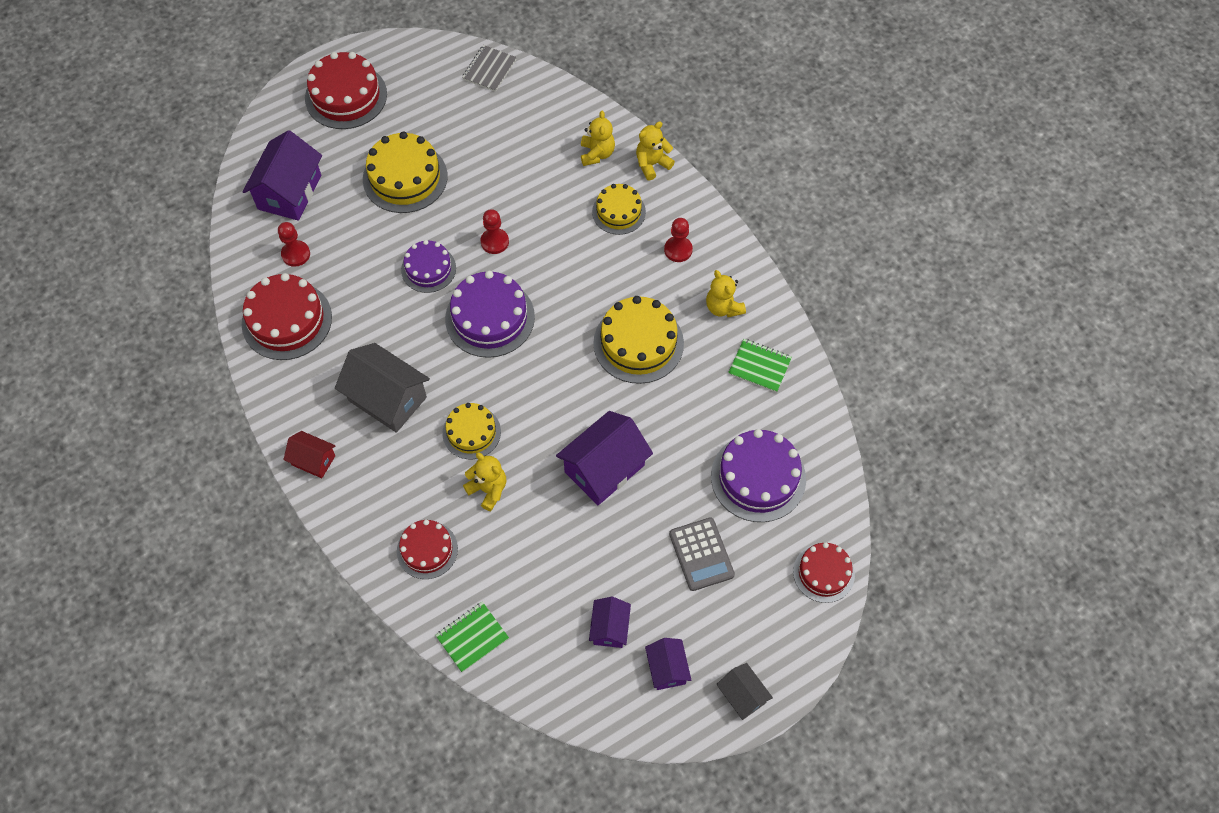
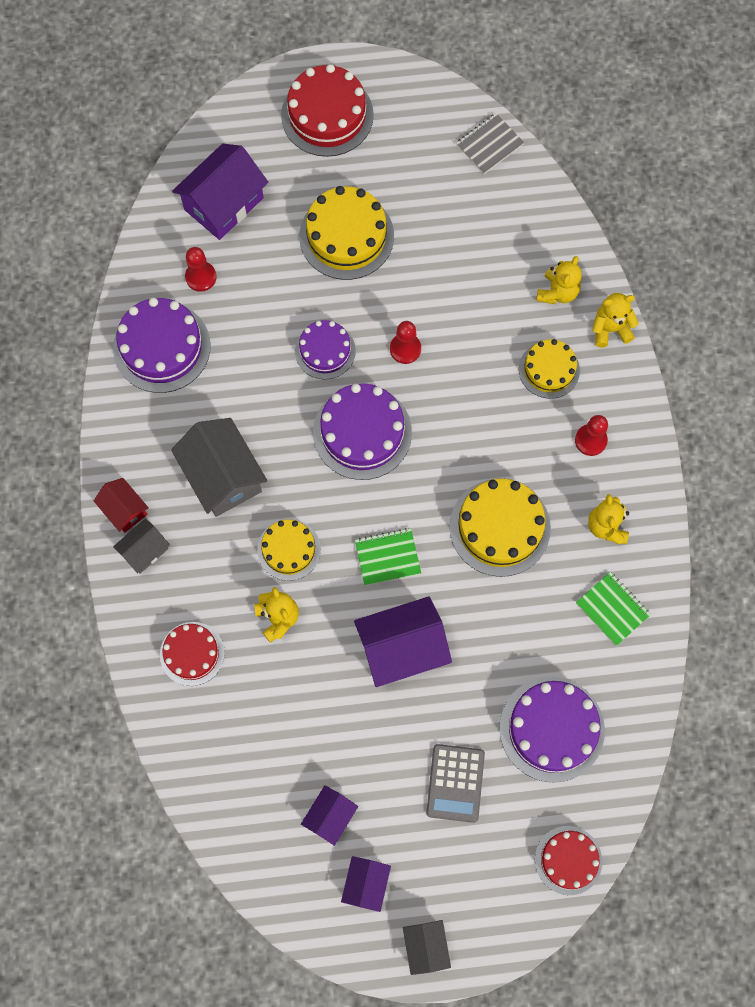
camera: 25 degrees right, 10 degrees up
red cake [242,273,332,360] -> purple cake [113,298,211,393]
green notebook [435,602,509,672] -> green notebook moved to [355,528,421,585]
none -> grey house [113,519,170,574]

